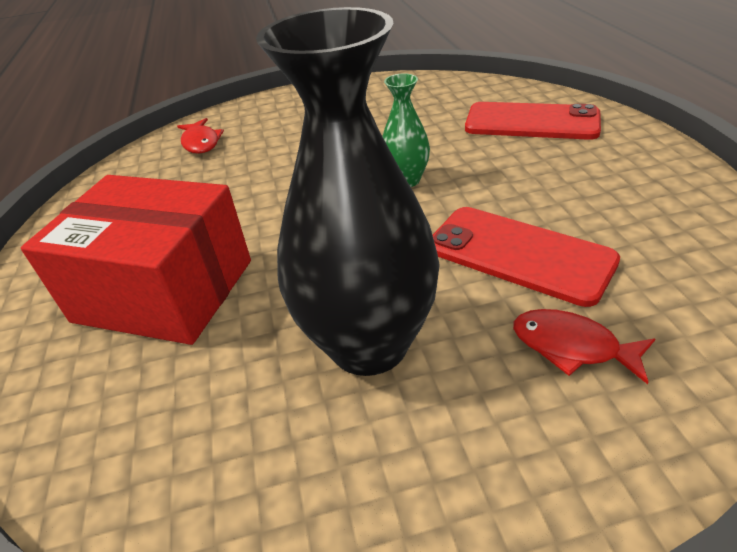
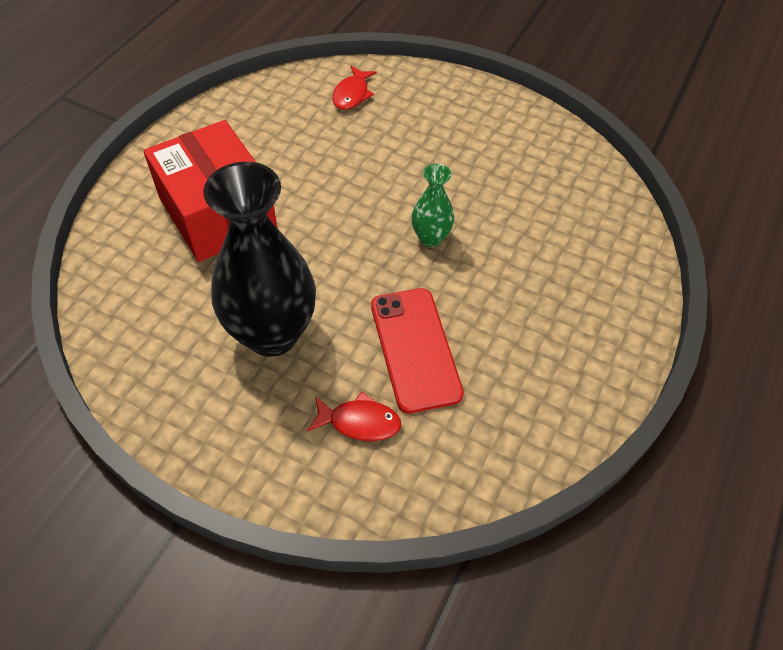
camera: 35 degrees right, 15 degrees up
red phone [465,102,601,140] -> none
red fish [513,309,655,384] -> red fish turned 120 degrees clockwise [307,392,402,441]

